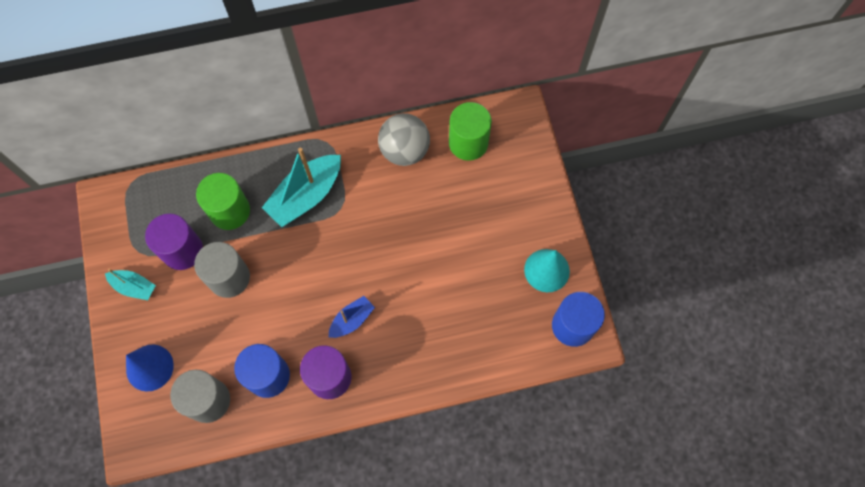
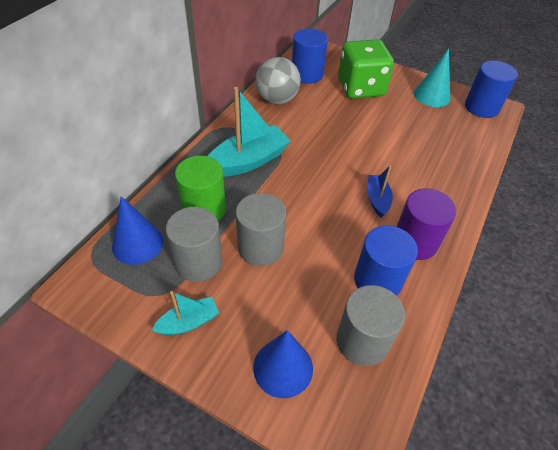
camera: 50 degrees left, 20 degrees down
purple cylinder [145,214,203,270] -> grey cylinder [166,207,222,282]
turquoise boat [262,148,341,227] -> turquoise boat turned 120 degrees counterclockwise [208,87,291,177]
green cylinder [449,102,492,161] -> blue cylinder [292,29,328,84]
none -> blue cone [112,196,163,265]
none -> green dice [338,39,394,99]

